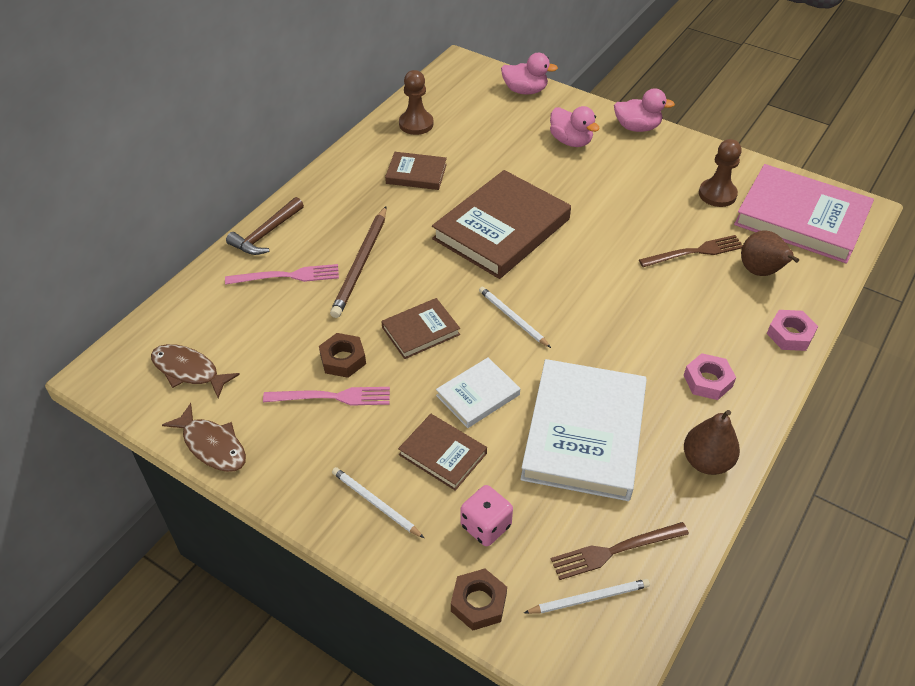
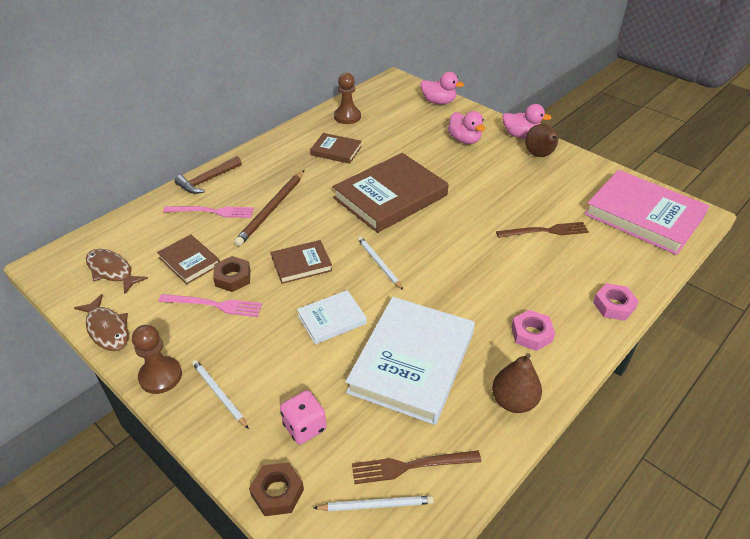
camera: 10 degrees right, 5 degrees down
brown book [398,414,487,491] -> brown book moved to [157,235,220,285]
brown pawn [699,139,742,207] -> brown pawn moved to [132,325,182,394]
brown pear [741,231,799,276] -> brown pear moved to [525,124,559,157]

